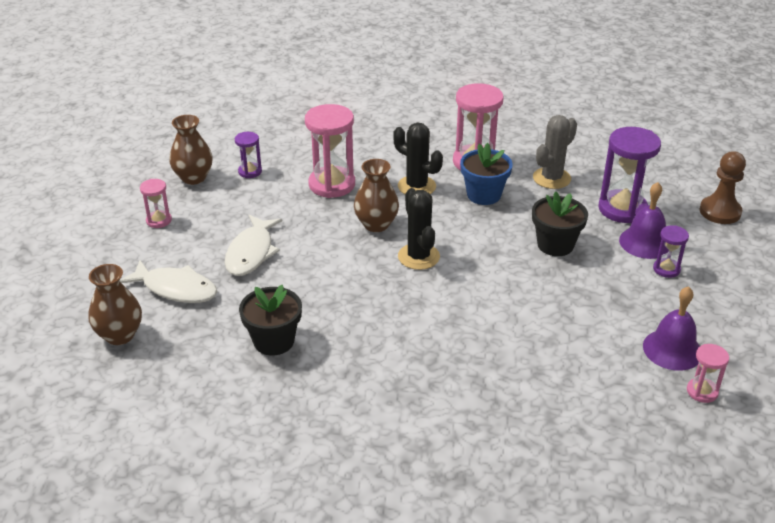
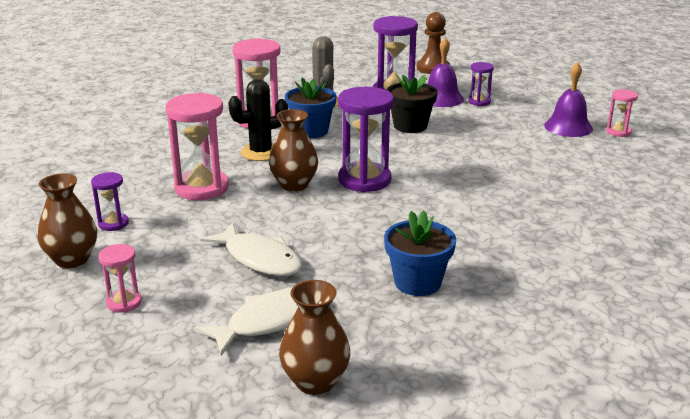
camera: 60 degrees left, 10 degrees down
black flower pot [239,285,302,356] -> blue flower pot [384,210,456,296]
black cactus [398,188,440,270] -> purple hourglass [338,87,394,192]

